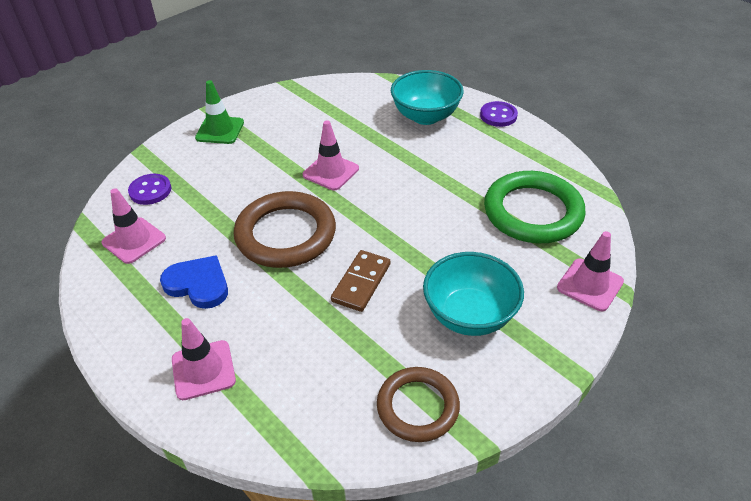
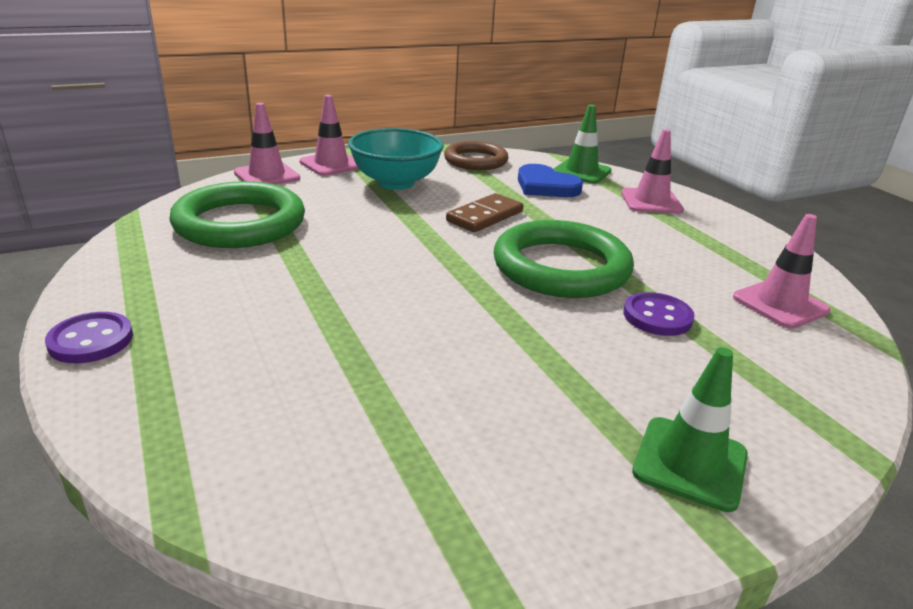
camera: 165 degrees left, 15 degrees down
purple button [128,174,171,205] -> purple button moved to [624,292,695,336]
blue heart [160,255,228,309] -> blue heart moved to [518,164,583,197]
brown ring [234,191,336,268] -> green ring [494,220,634,298]
pink traffic cone [303,120,359,190] -> pink traffic cone moved to [300,95,359,176]
turquoise bowl [391,70,464,125] -> none
none -> green traffic cone [553,105,612,184]

